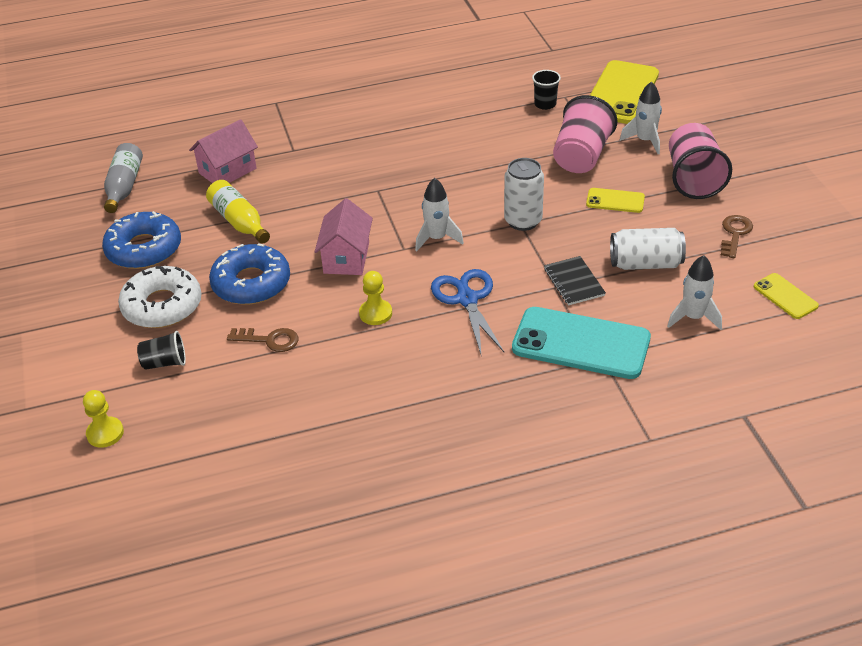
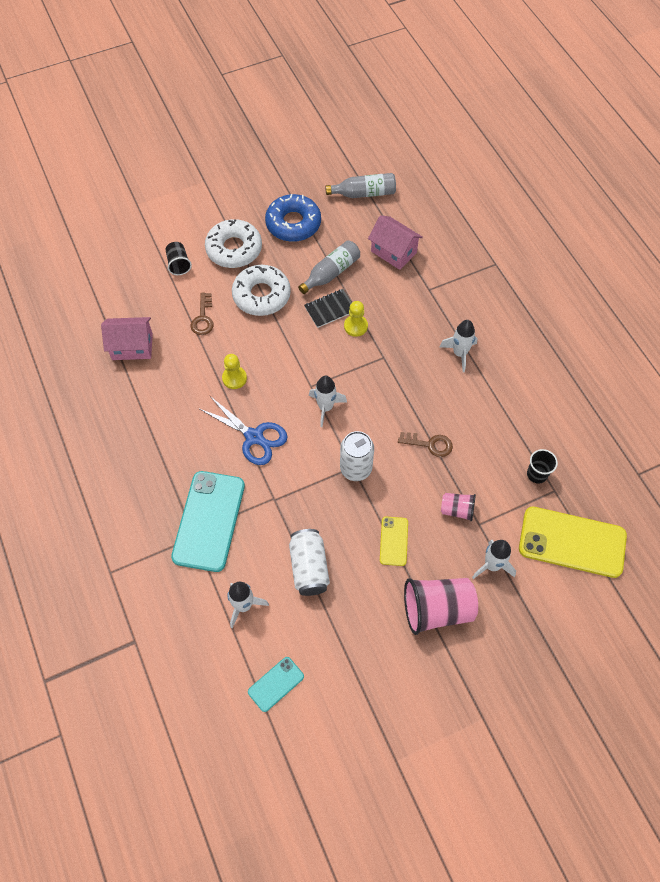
camera: 80 degrees right, 20 degrees up
yellow pawn [83,390,124,448] -> yellow pawn moved to [344,301,368,337]
yellow bottle [206,180,270,244] -> grey bottle [298,240,360,294]
blue donut [209,243,290,305] -> white donut [232,265,291,316]
pink house [315,198,373,275] -> pink house moved to [101,317,153,360]
blue scissors [431,269,504,354] -> blue scissors turned 60 degrees clockwise [200,396,288,465]
black notebook [544,256,606,305] -> black notebook moved to [304,289,352,328]
pink cup [553,95,618,173] -> pink cup [441,493,476,522], size x0.53
brown key [721,215,753,258] -> brown key moved to [398,432,453,457]
yellow phone [754,273,819,319] -> turquoise phone [248,657,304,712]
none -> white rocket [440,320,478,372]

